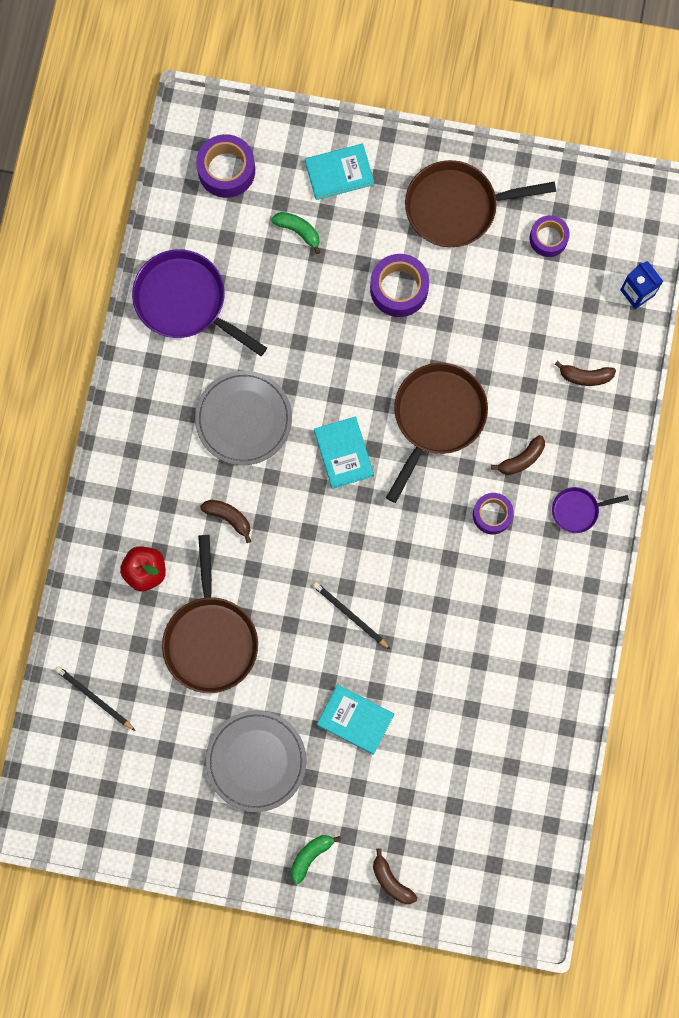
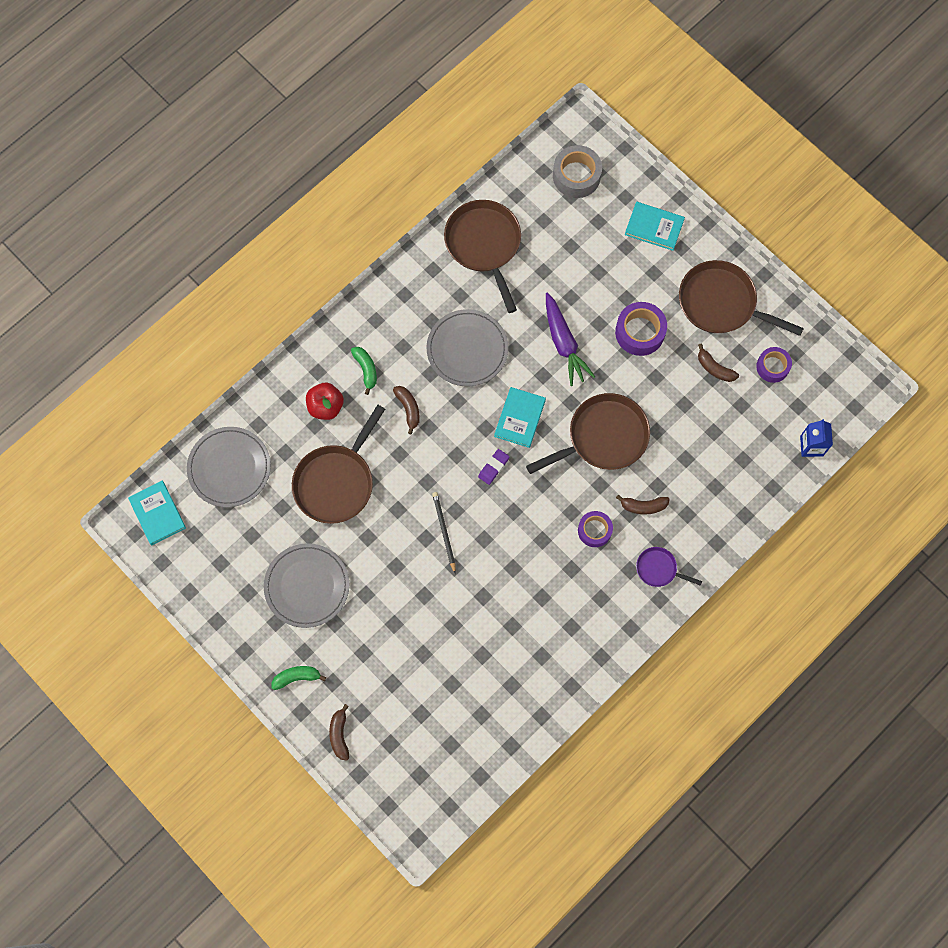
camera: 35 degrees right, 5 degrees down
black pencil [55,666,135,731] -> grey plate [187,427,271,507]
purple pan [132,249,267,356] -> brown pan [444,200,521,313]
purple tape [196,134,255,198] -> grey tape [553,145,602,198]
green banana [271,212,320,254] -> green banana moved to [351,347,377,395]
turquoise book [317,684,394,755] -> turquoise book moved to [128,481,186,545]
brown banana [555,361,616,386] -> brown banana moved to [698,343,739,382]
none -> purple eraser [478,449,509,485]
none -> purple carrot [546,292,595,386]

